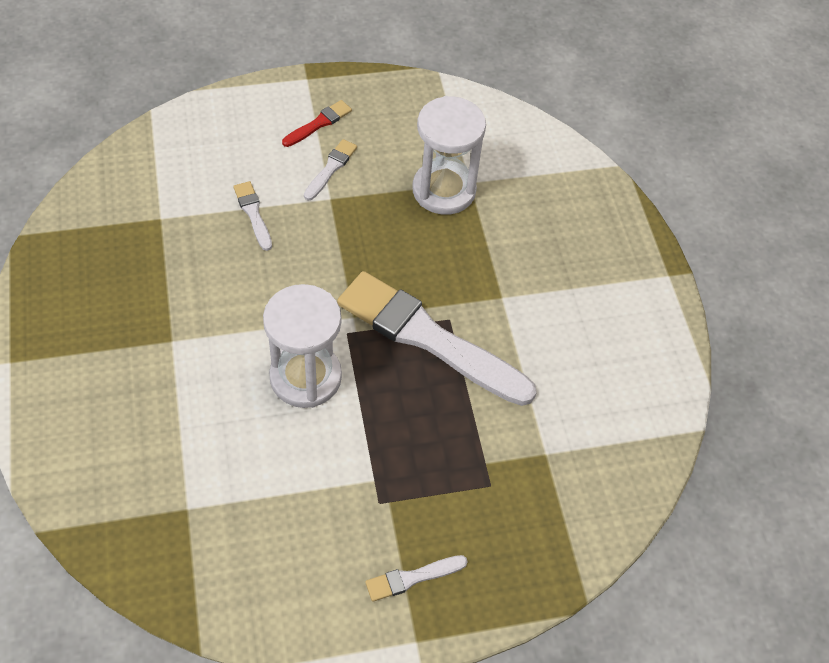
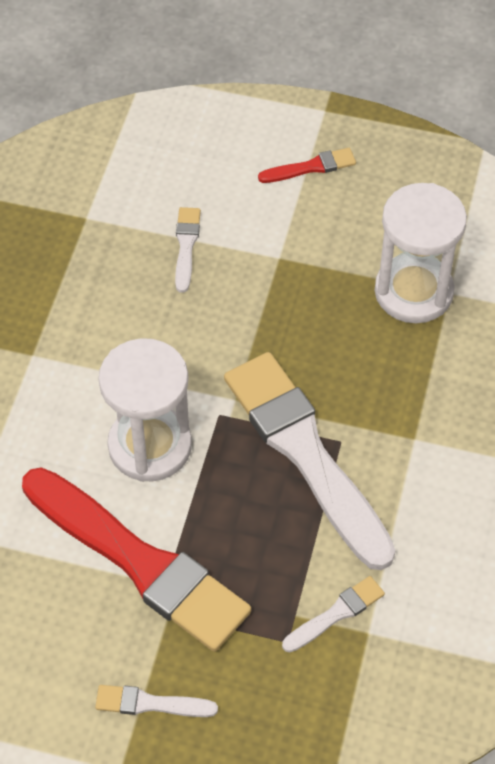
camera: 30 degrees right, 0 degrees up
white brush [304,139,357,200] -> white brush moved to [282,576,385,653]
none -> red brush [22,467,251,652]

